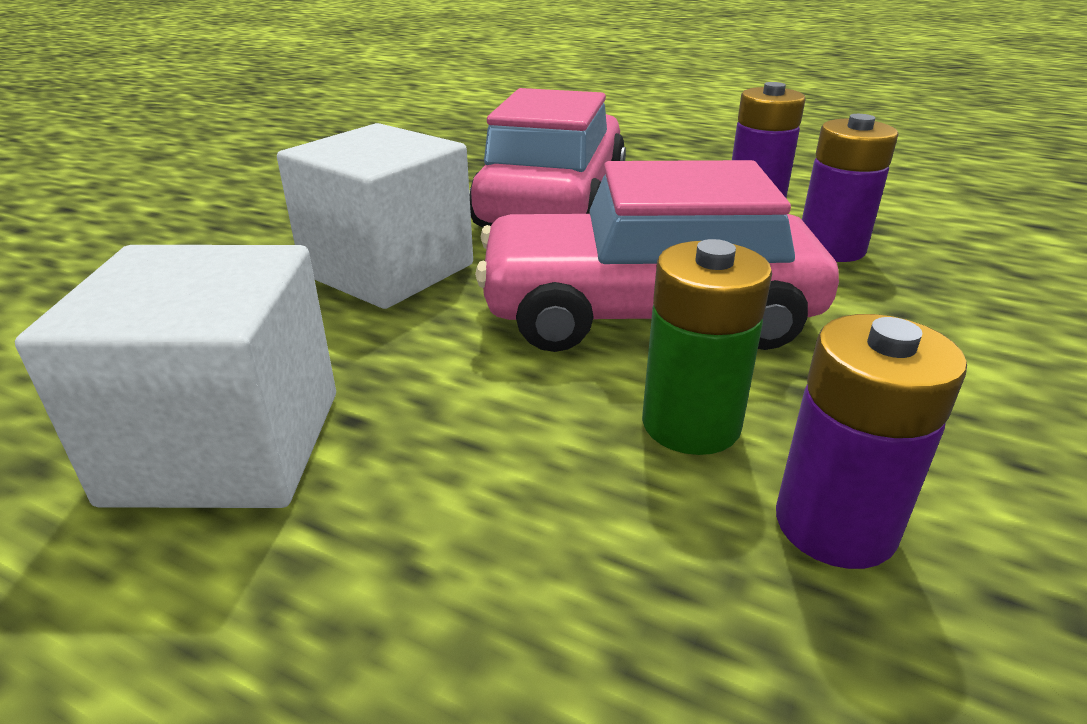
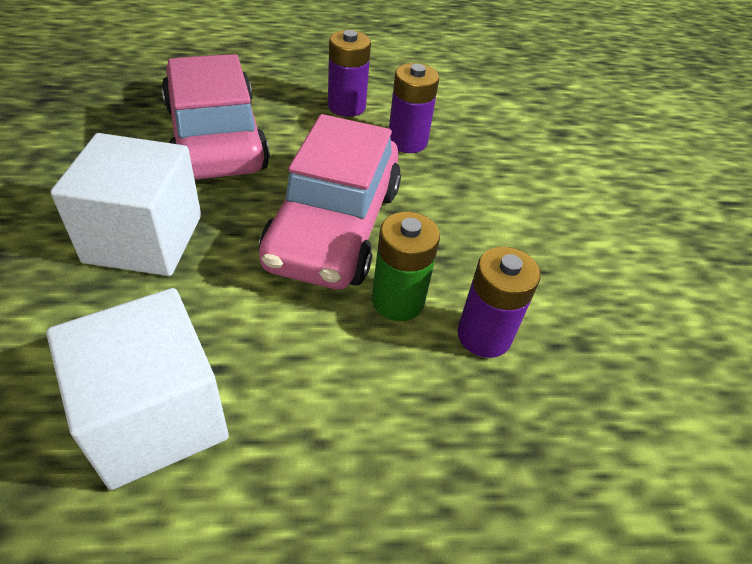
camera: 35 degrees left, 15 degrees up
pink car [475,160,839,352] -> pink car turned 45 degrees counterclockwise [259,114,401,289]

